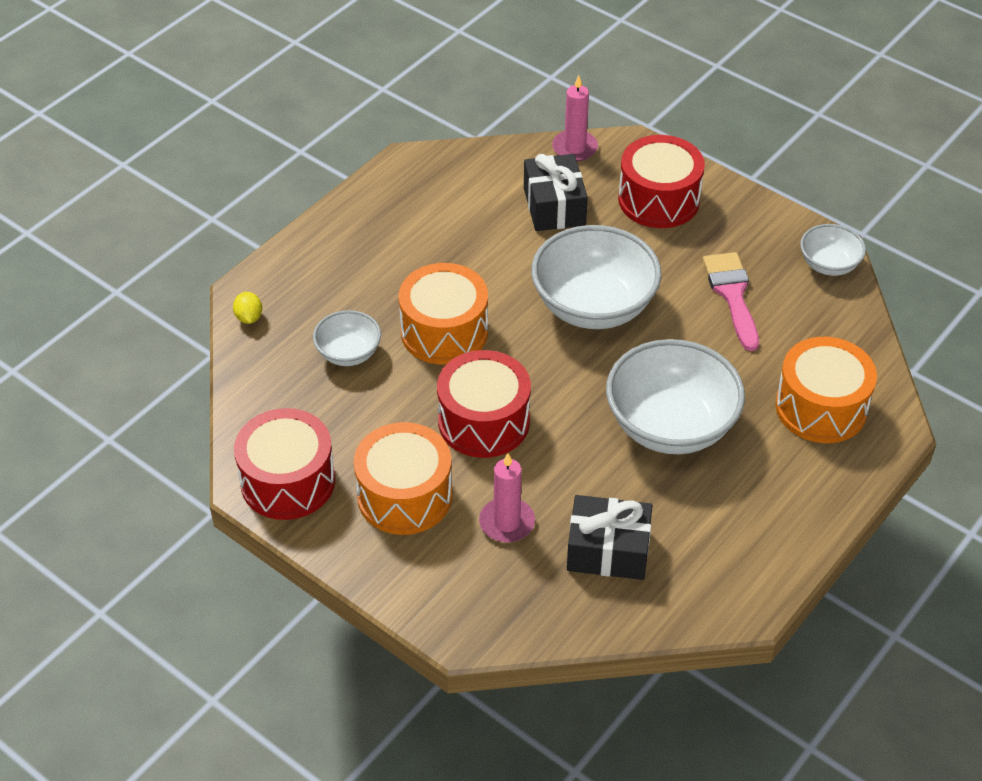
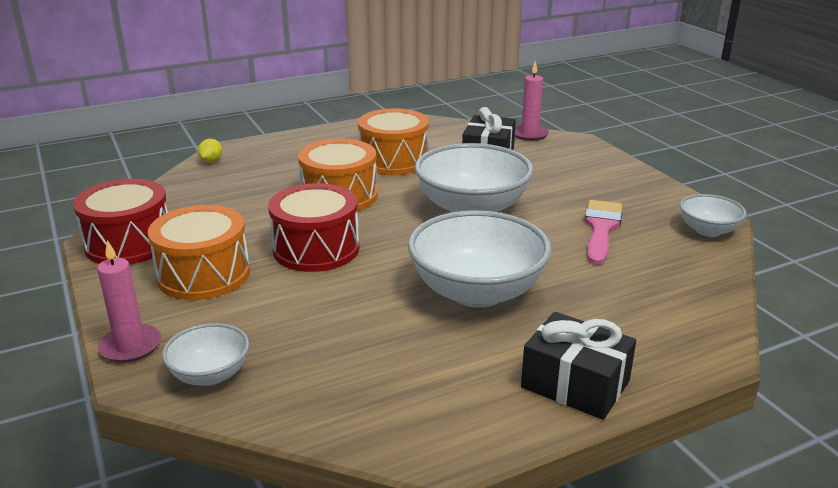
camera: 25 degrees right, 20 degrees down
white bowl [313,310,381,366] -> white bowl moved to [162,323,249,386]
pink candle [479,453,535,543] -> pink candle moved to [97,240,161,363]
black gift [567,495,653,580] -> black gift moved to [521,312,636,420]
red drum [618,135,705,228] -> none
orange drum [775,337,877,443] -> orange drum moved to [358,108,429,175]

